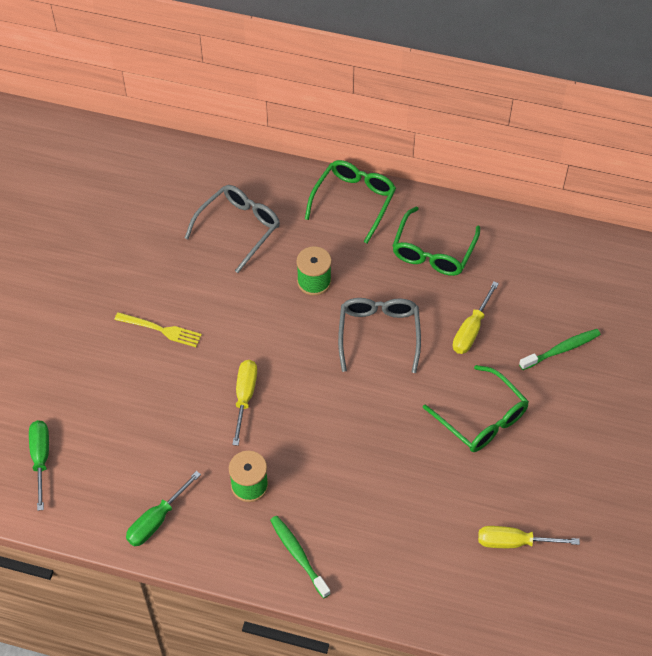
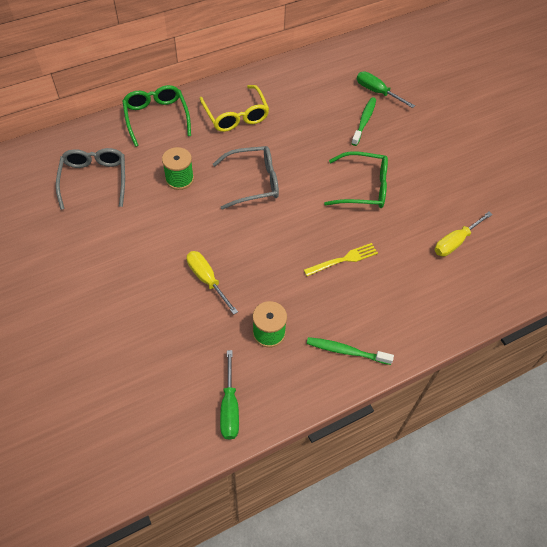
camera: 45 degrees left, 0 degrees up
green screwdriver [29,420,49,511] -> green screwdriver moved to [357,71,415,108]
yellow fork [114,312,202,347] -> yellow fork moved to [304,243,378,276]
grey glasses [338,298,421,373] -> grey glasses turned 120 degrees clockwise [213,146,279,210]
green glasses [392,207,480,276] -> yellow glasses [199,85,269,132]
yellow screwdriver [453,281,499,354] -> none

